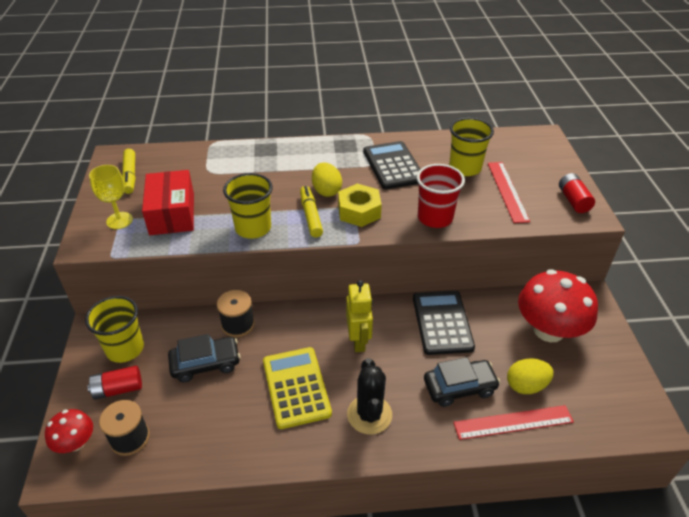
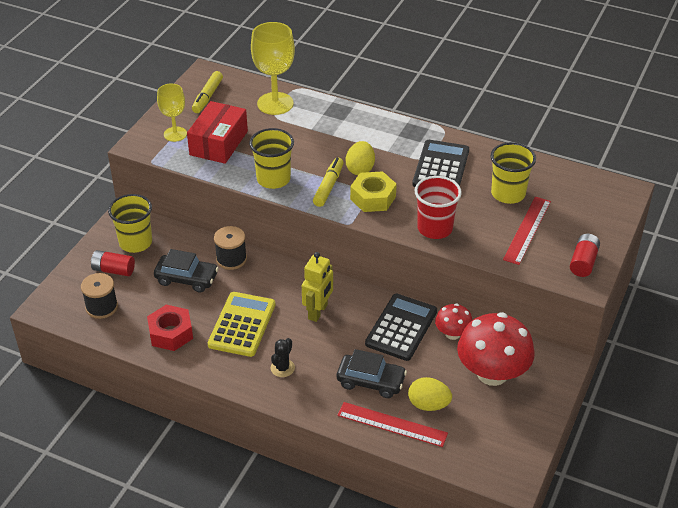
camera: 30 degrees right, 0 degrees up
red mushroom [45,409,93,453] -> red mushroom moved to [435,303,472,340]
black cactus [347,358,392,435] -> black cactus [271,338,295,377], size x0.60
none -> red nut [147,305,193,351]
none -> yellow goblet [251,22,295,115]

